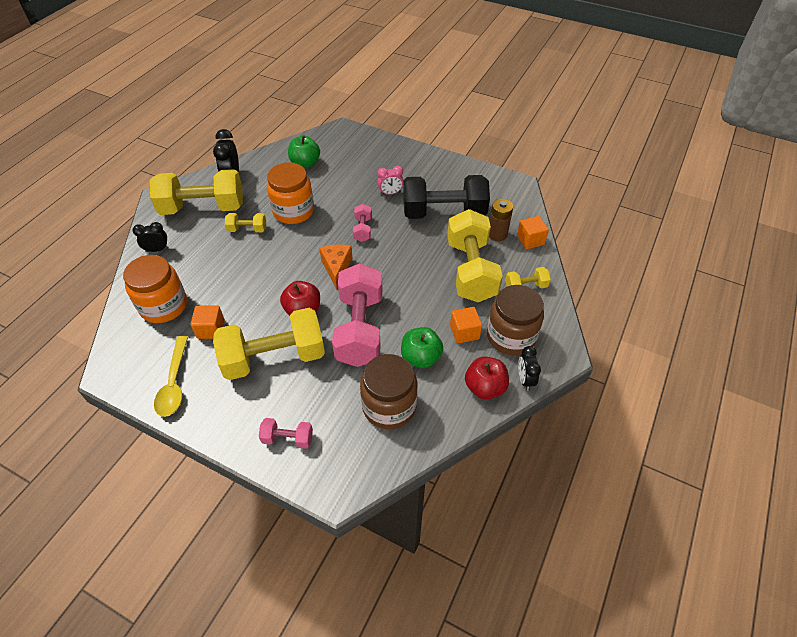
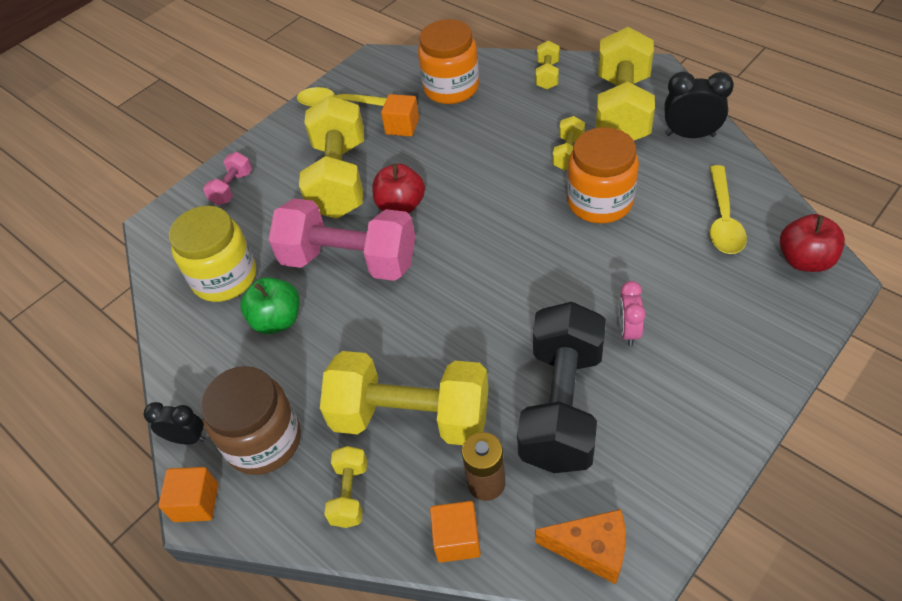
camera: 110 degrees right, 0 degrees up
black clock [133,222,169,252] -> yellow dumbbell [535,41,559,90]
green apple [288,135,320,168] -> yellow spoon [710,165,747,254]
orange cheese [319,245,353,290] -> orange cheese moved to [535,509,626,584]
pink dumbbell [353,204,372,242] -> none
brown jar [360,354,418,429] -> yellow jar [169,206,256,302]
orange cube [450,307,482,344] -> orange cube moved to [158,467,218,522]
red apple [465,356,509,400] -> red apple moved to [780,214,845,272]

